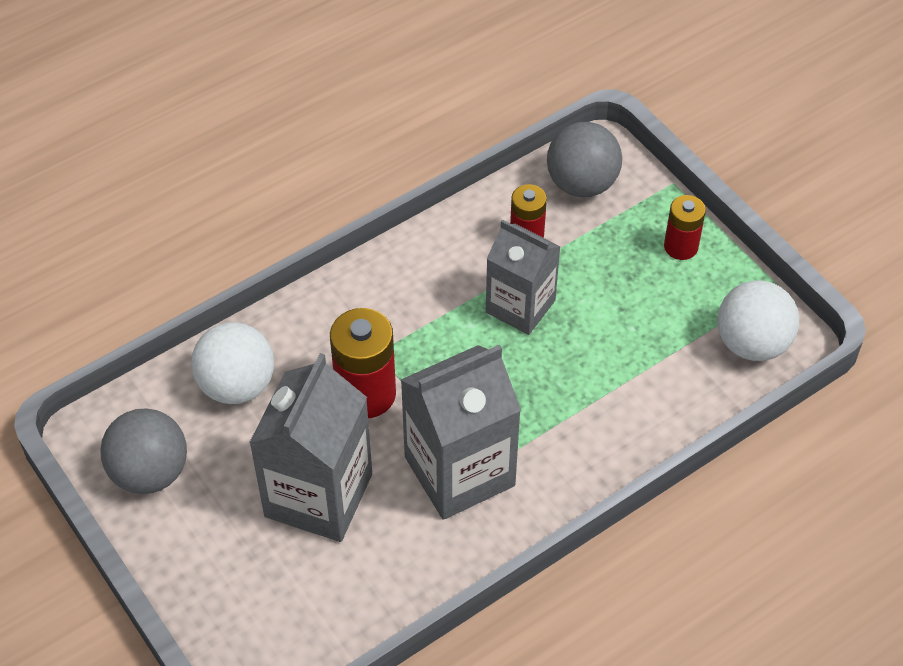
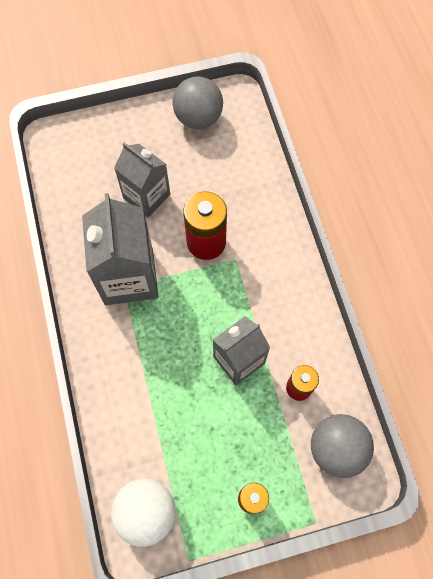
camera: 110 degrees right, 15 degrees up
white ball [191,322,274,404] -> none
grey carton [249,353,372,542] -> grey carton [114,142,170,217], size x0.67

